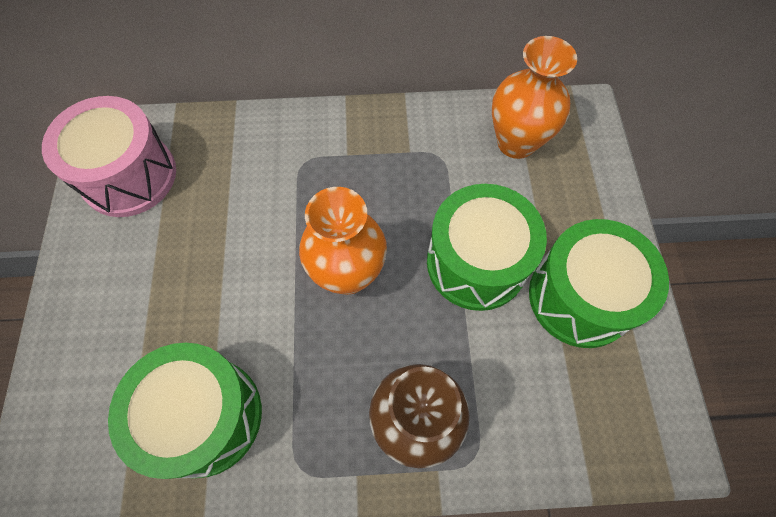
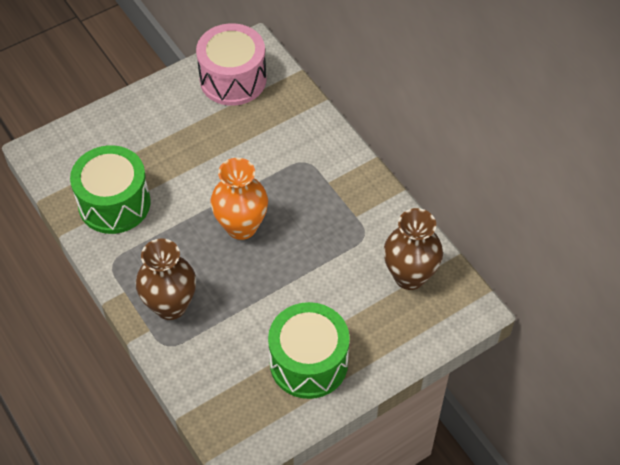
camera: 60 degrees right, 10 degrees down
green drum [427,184,547,311] -> none
orange vase [492,36,577,159] -> brown vase [384,208,443,290]

